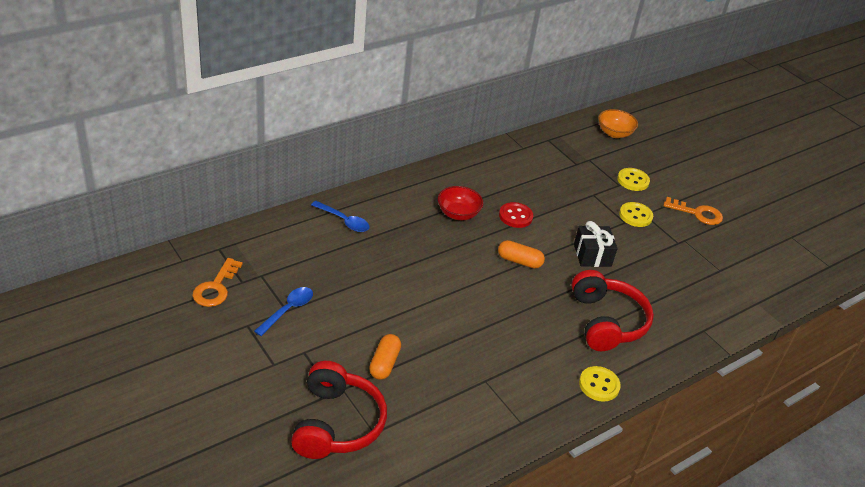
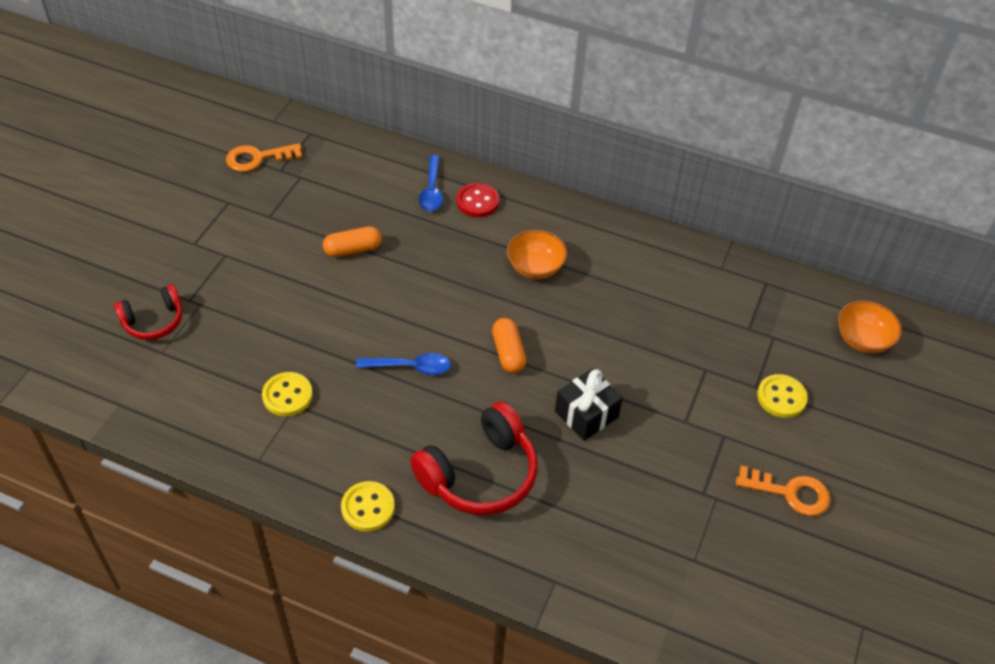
camera: 60 degrees right, 10 degrees up
blue spoon [254,287,313,336] -> blue spoon moved to [356,353,451,375]
red headphones [291,361,387,459] -> red headphones [114,284,182,340], size x0.60
orange capsule [369,334,401,380] -> orange capsule moved to [323,226,382,257]
red bowl [438,186,483,220] -> orange bowl [507,230,567,279]
red button [499,202,533,228] -> red button moved to [456,183,499,217]
yellow button [619,202,653,227] -> yellow button moved to [262,372,313,416]
orange key [663,197,723,225] -> orange key turned 60 degrees counterclockwise [736,466,830,516]

